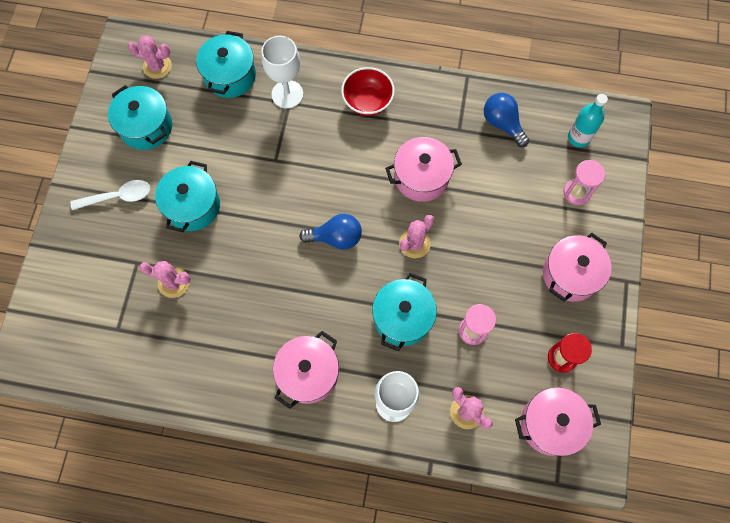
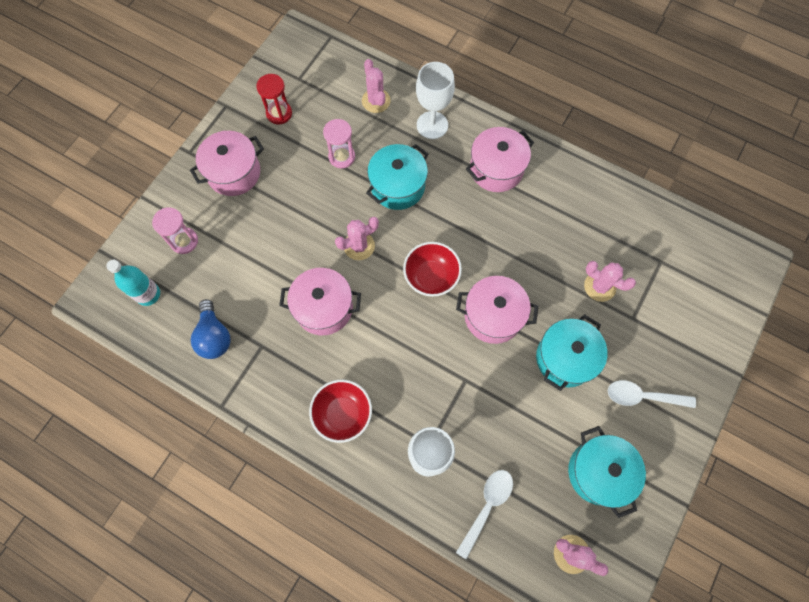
camera: 160 degrees left, 0 degrees up
turquoise pot [196,31,256,98] -> white spoon [456,470,513,559]
blue light bulb [299,214,362,250] -> red bowl [403,242,462,297]
pink pot [515,387,601,456] -> pink pot moved to [456,276,538,344]

